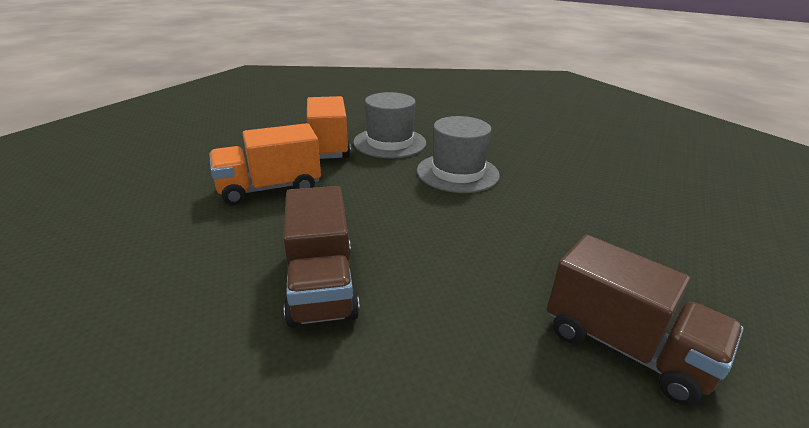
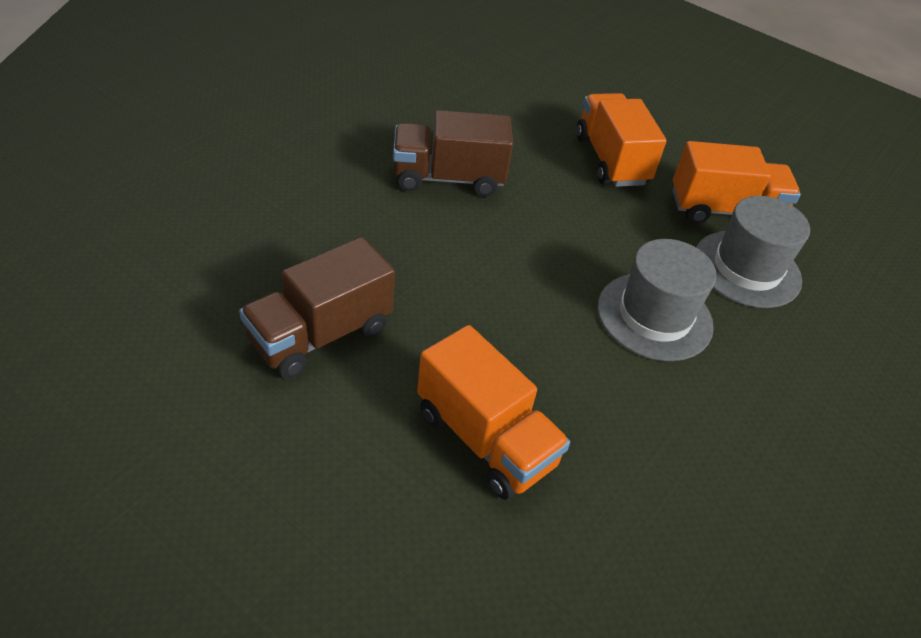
camera: 95 degrees right, 15 degrees up
none -> orange truck [417,325,570,500]

